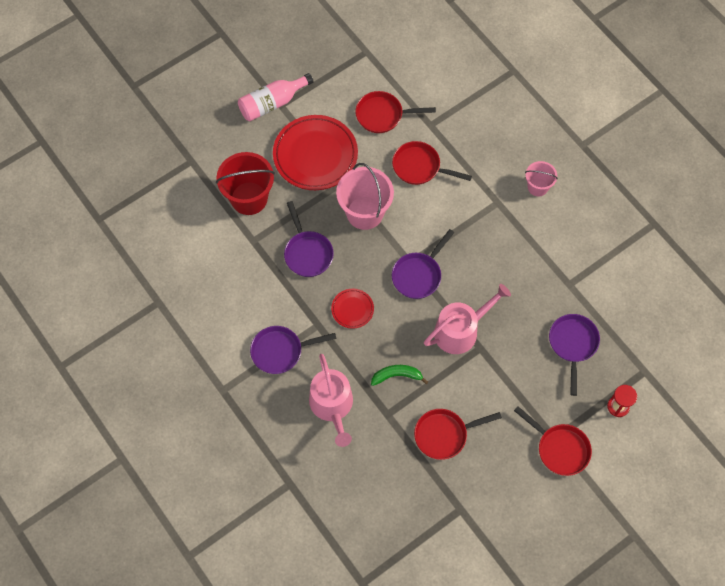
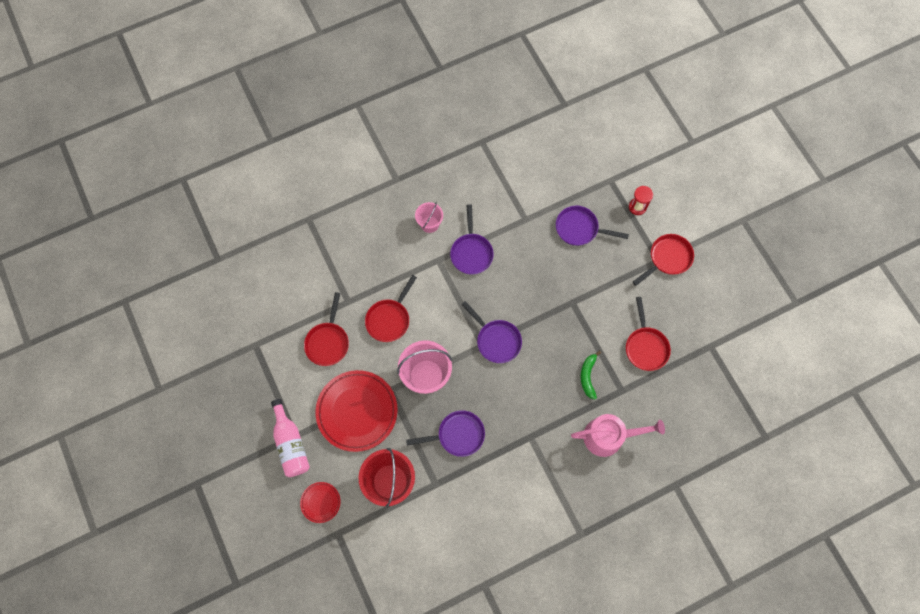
camera: 80 degrees left, 5 degrees up
purple pan [250,326,336,374] -> purple pan moved to [450,204,494,275]
red plate [331,289,374,329] -> red plate moved to [300,482,341,523]
pink watering can [424,284,511,354] -> none

